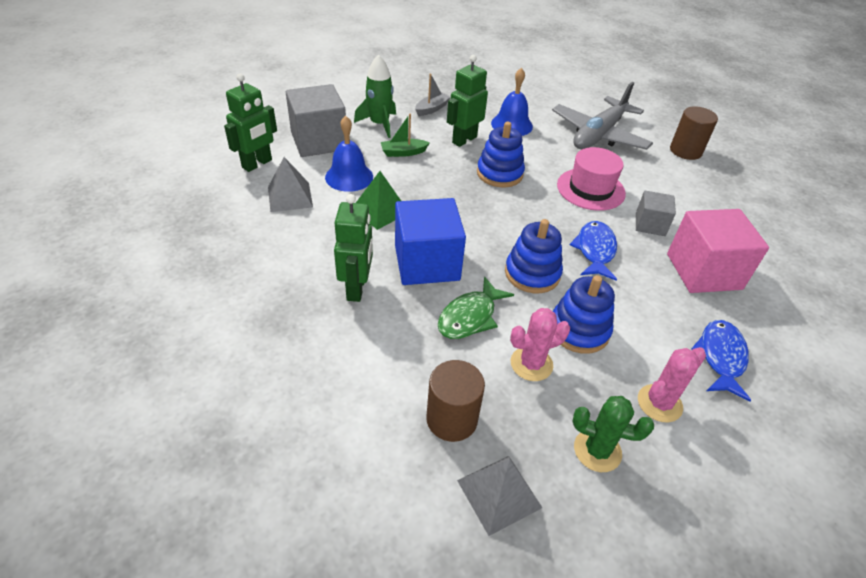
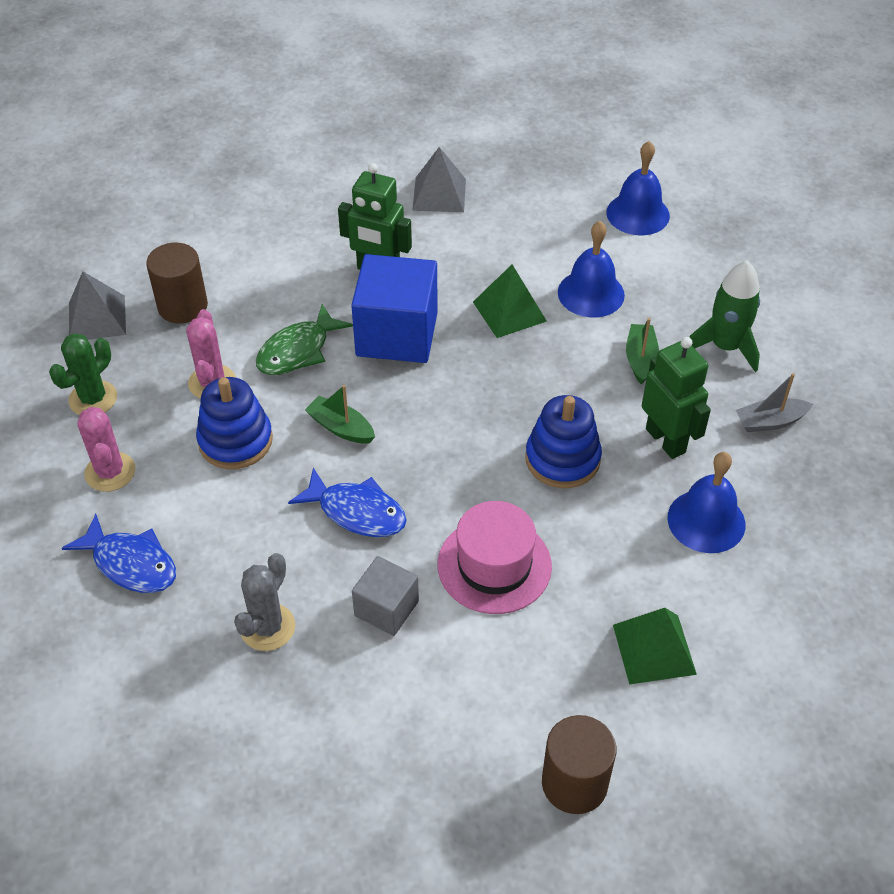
camera: 110 degrees right, 5 degrees up
green robot [224,74,277,172] -> blue bell [606,141,670,236]
grey pyramid [268,157,313,212] -> grey pyramid moved to [412,147,466,212]
grey cube [286,84,346,157] -> none
grey boat [415,74,451,116] -> grey boat turned 105 degrees clockwise [736,373,813,432]
green fish [438,276,514,339] -> green fish turned 105 degrees counterclockwise [256,304,353,375]
blue stacking toy [505,219,563,293] -> green boat [305,385,375,444]
grey plane [552,82,653,150] -> green pyramid [613,608,697,685]
pink cube [667,209,769,293] -> grey cactus [234,553,295,651]

